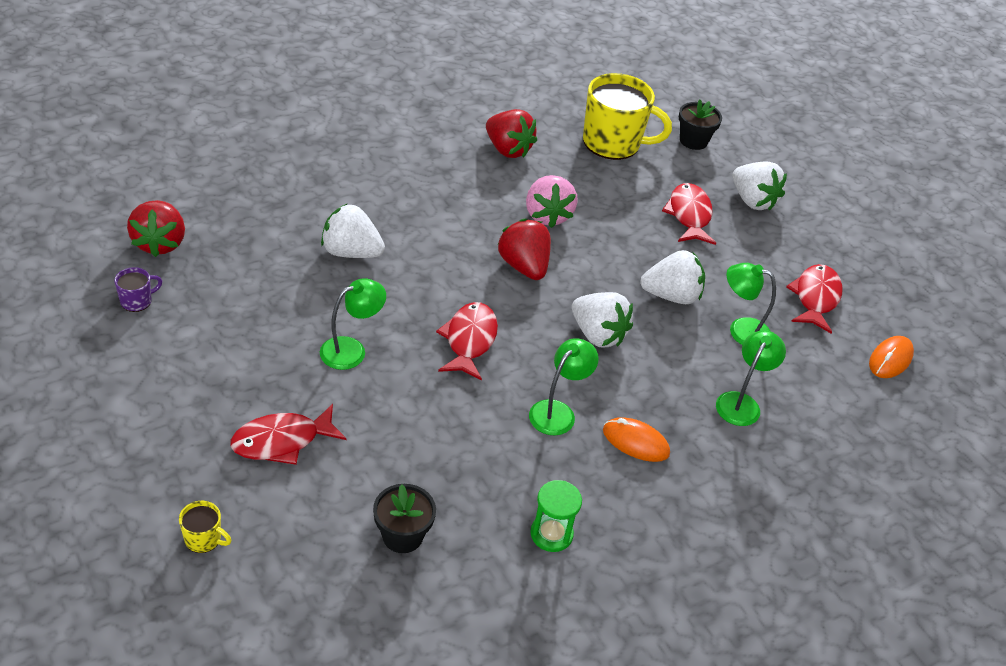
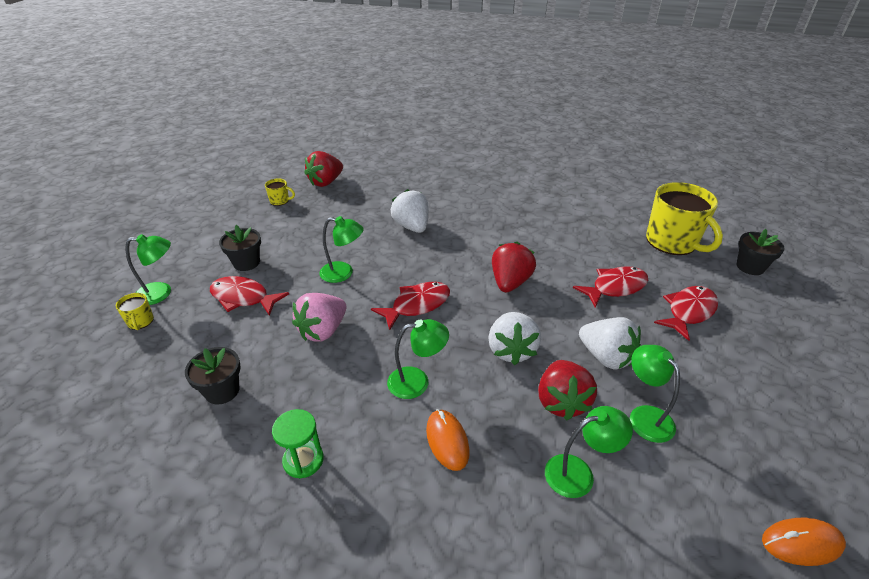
camera: 50 degrees right, 5 degrees down
purple mug [114,267,162,312] -> yellow mug [265,178,295,206]
red strawberry [486,109,537,158] -> red strawberry moved to [538,360,597,420]
pink strawberry [526,175,578,228] -> pink strawberry moved to [292,293,346,342]
white strawberry [733,161,787,211] -> none
red fish [786,264,842,334] -> red fish moved to [573,266,648,307]
none -> green lamp [126,234,171,305]
none -> black flower pot [219,225,261,271]

